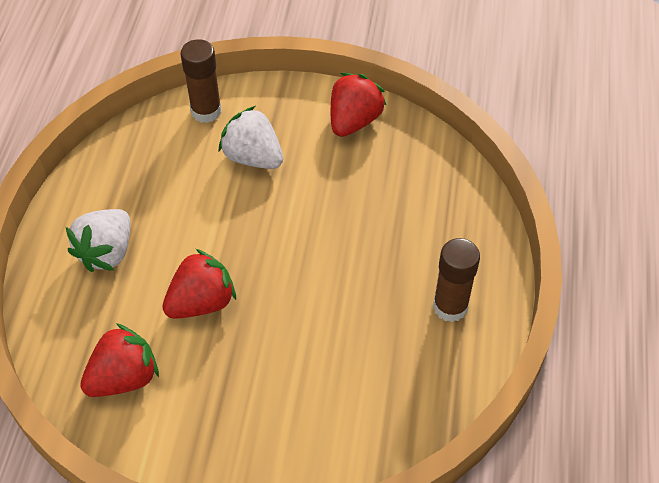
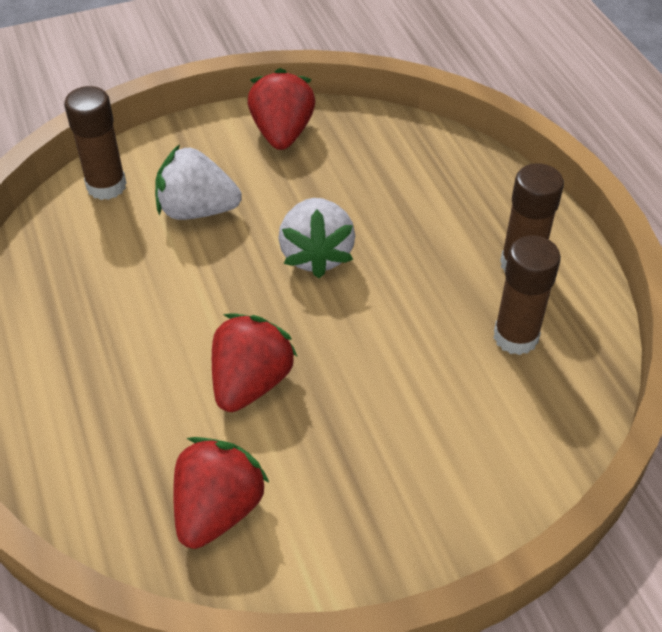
camera: 30 degrees left, 5 degrees down
white strawberry [66,209,130,272] -> white strawberry moved to [279,198,355,278]
none -> brown glue stick [494,235,561,355]

